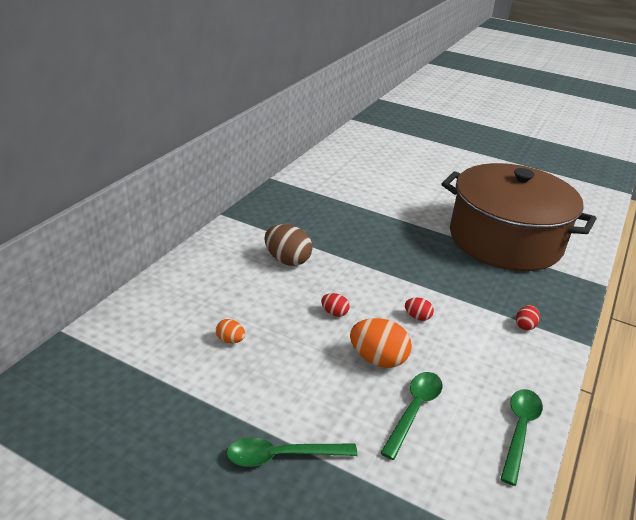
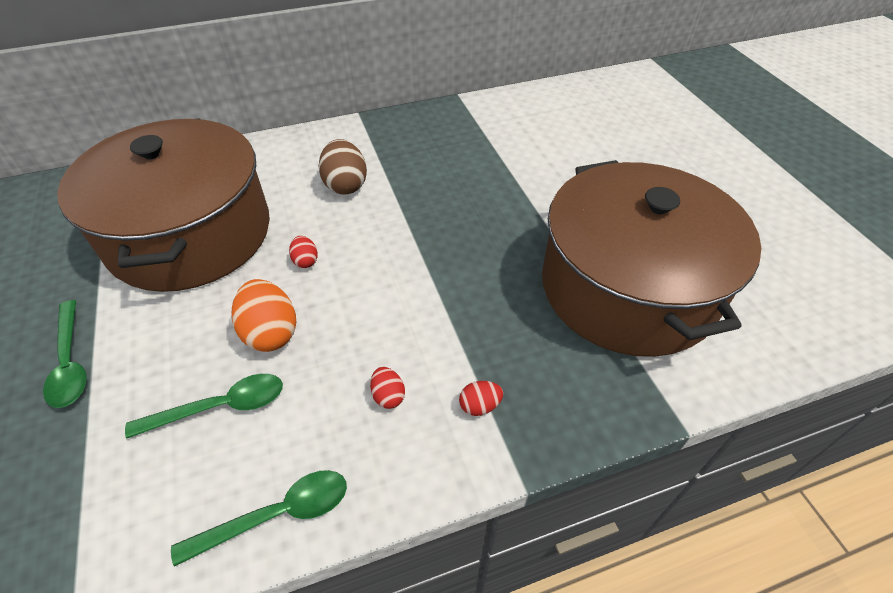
camera: 45 degrees right, 15 degrees up
orange egg [216,319,245,344] -> brown pot [57,118,270,292]
green spoon [226,437,357,467] -> green spoon turned 150 degrees counterclockwise [43,300,87,408]
red egg [405,298,434,321] -> red egg moved to [370,367,405,409]

